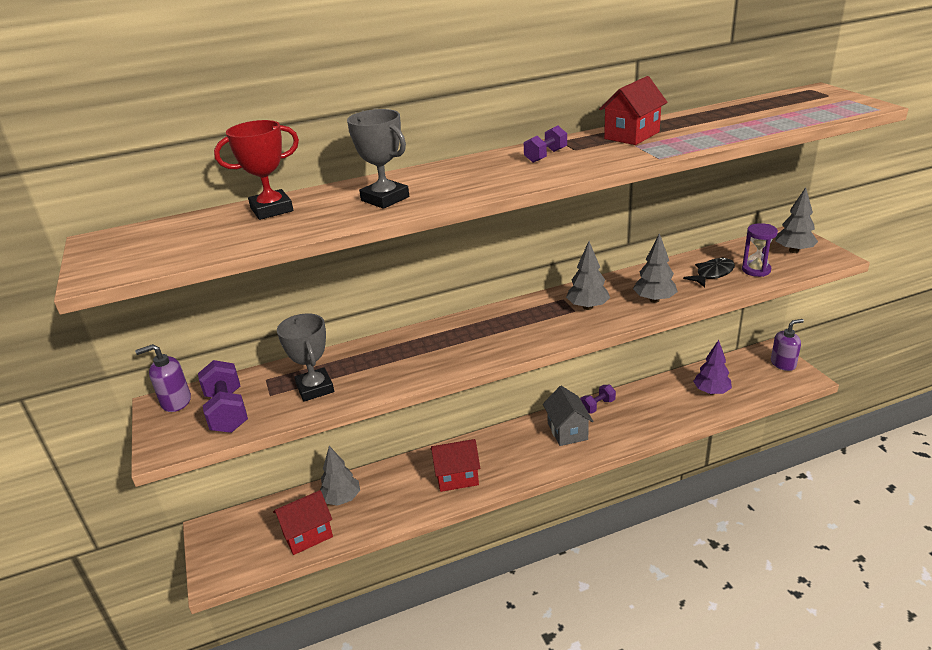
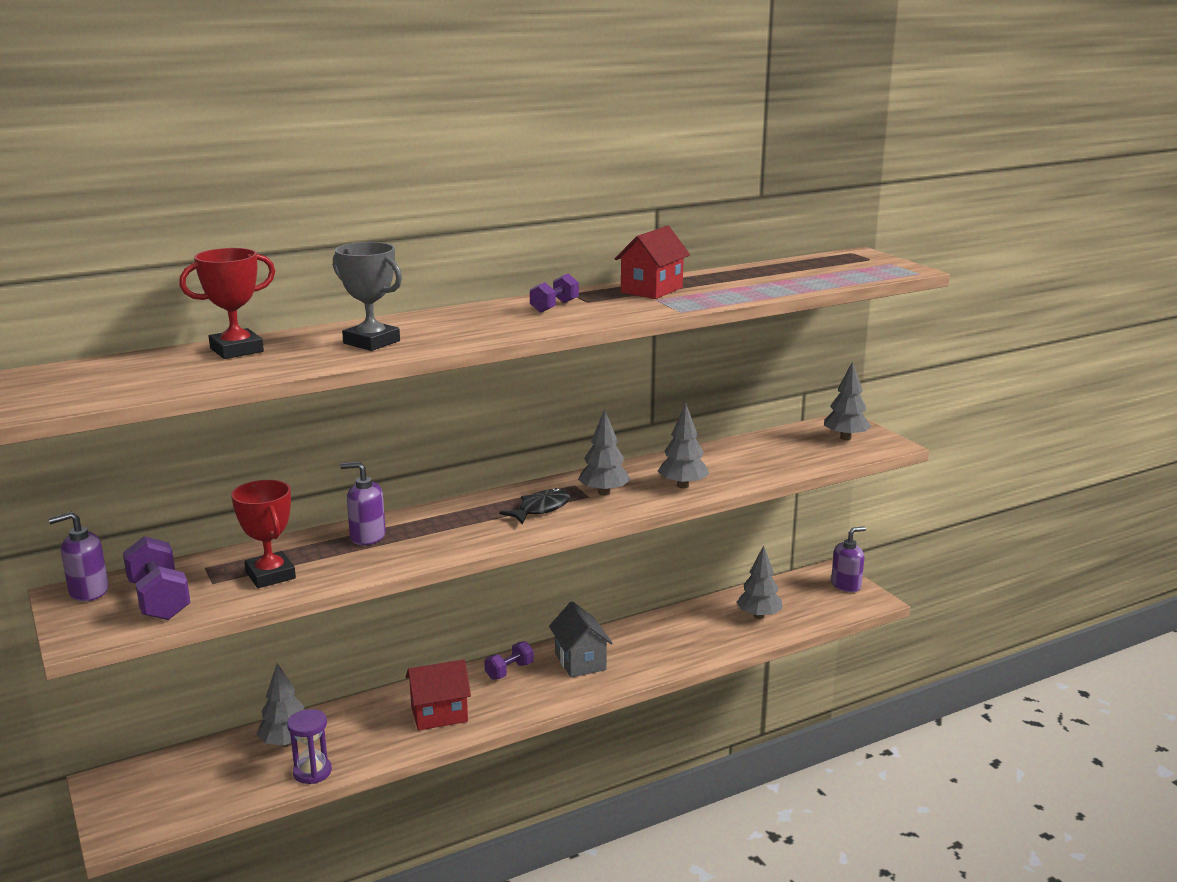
camera: 10 degrees left, 10 degrees down
red house [273,490,333,555] -> none
grey trophy [277,313,334,402] -> red trophy [231,480,296,588]
purple dumbbell [580,385,616,413] -> purple dumbbell moved to [484,641,534,680]
black fish [683,257,735,287] -> black fish moved to [500,488,570,524]
purple tree [693,340,732,395] -> grey tree [736,545,783,619]
purple hourglass [742,223,778,277] -> purple hourglass moved to [287,709,332,784]
none -> purple soap dispenser [340,462,386,545]

